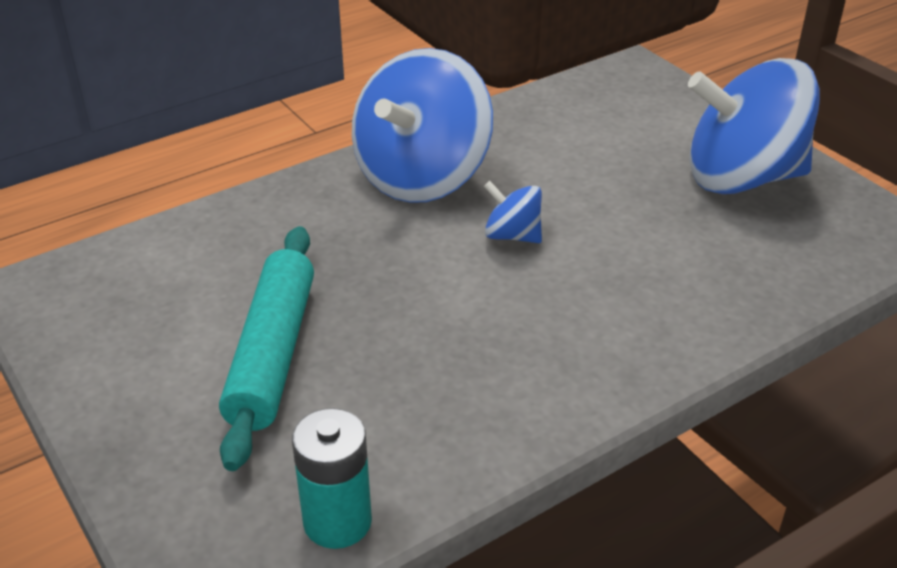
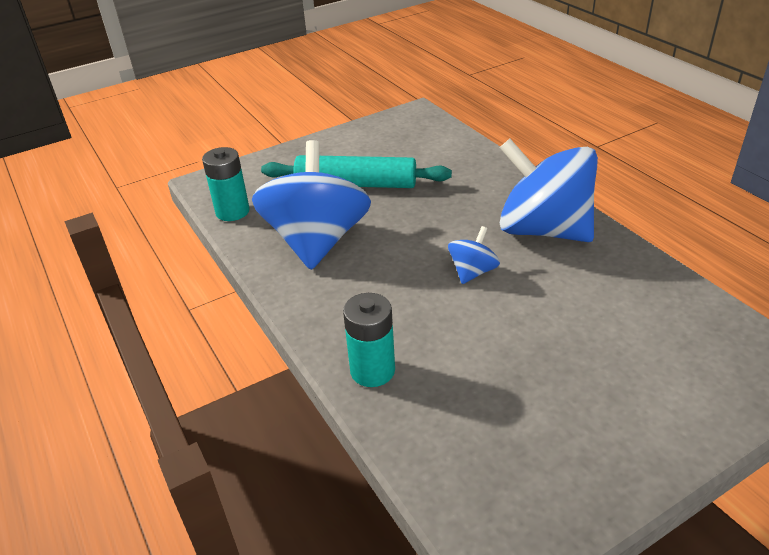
camera: 95 degrees right, 0 degrees up
blue spinning top [688,58,820,194] -> blue spinning top moved to [252,140,371,270]
none -> turquoise battery [343,293,395,387]

